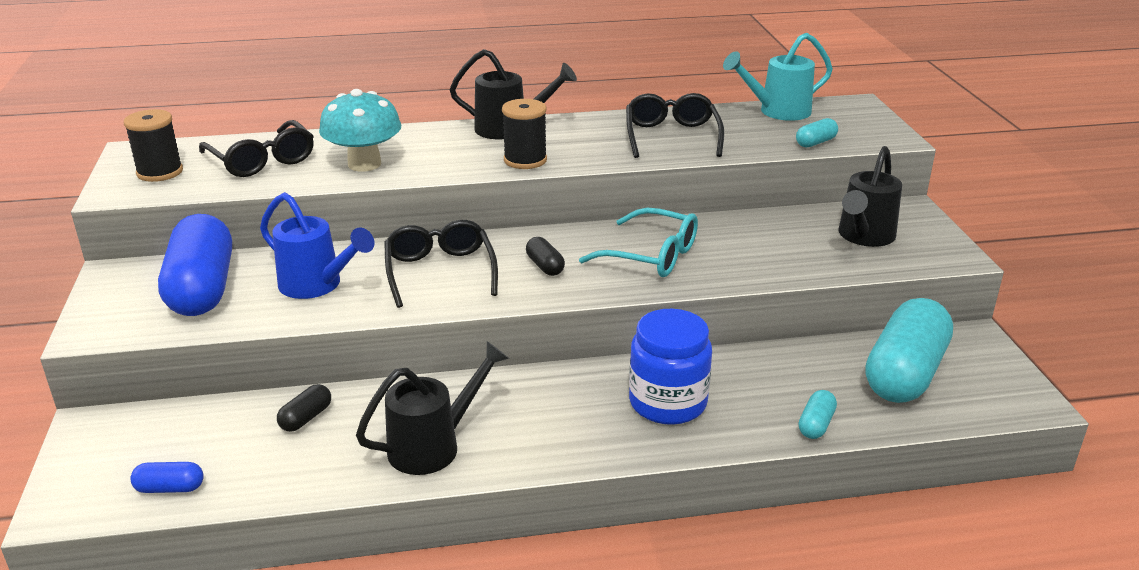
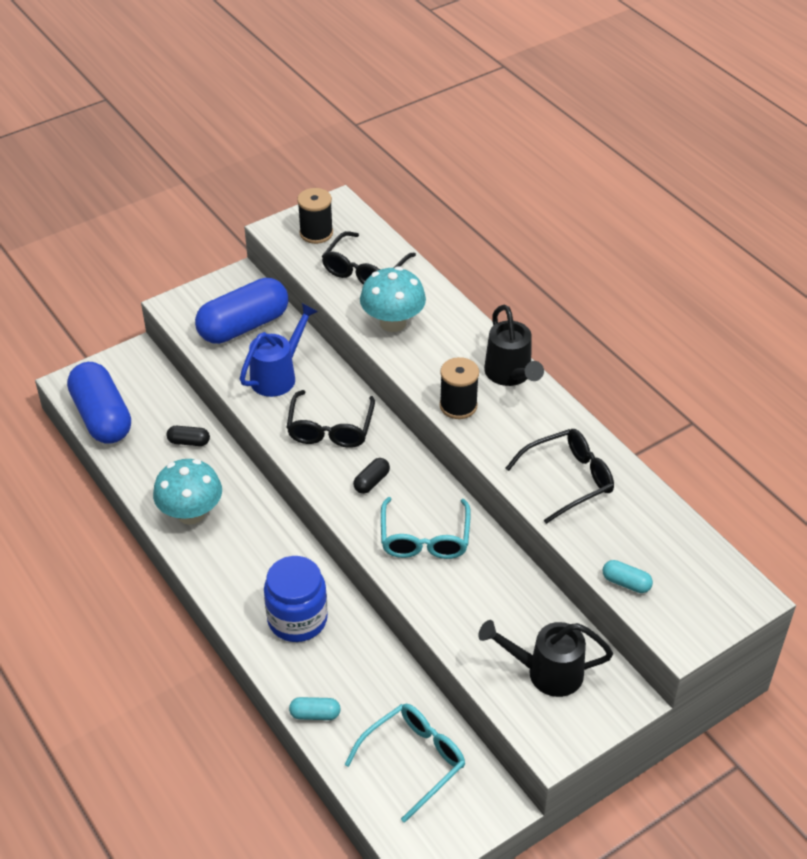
camera: 65 degrees right, 15 degrees up
blue capsule [130,462,204,493] -> blue capsule [67,362,131,444], size x2.39
blue watering can [260,192,374,299] -> blue watering can turned 150 degrees counterclockwise [240,303,318,397]
black watering can [356,341,509,475] -> turquoise mushroom [153,459,222,525]
black glasses [384,220,498,308] -> black glasses turned 135 degrees clockwise [286,390,375,448]
turquoise watering can [723,33,833,121] -> none
turquoise capsule [865,298,953,403] -> turquoise glasses [344,704,465,823]

